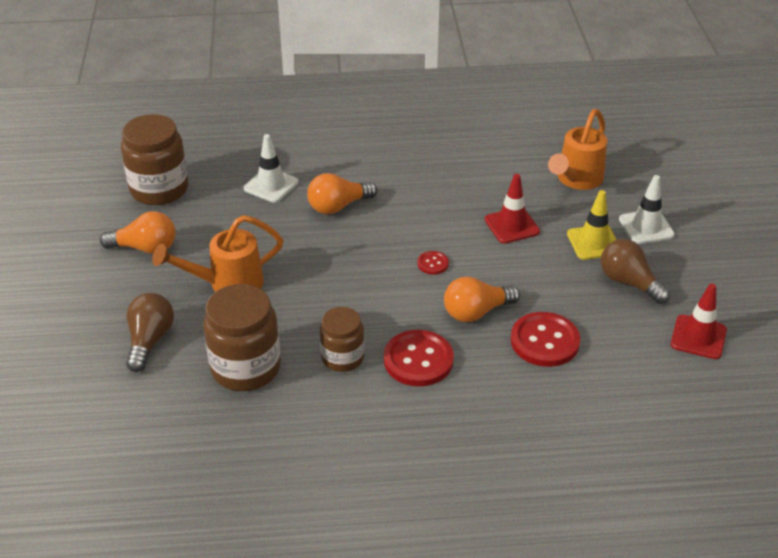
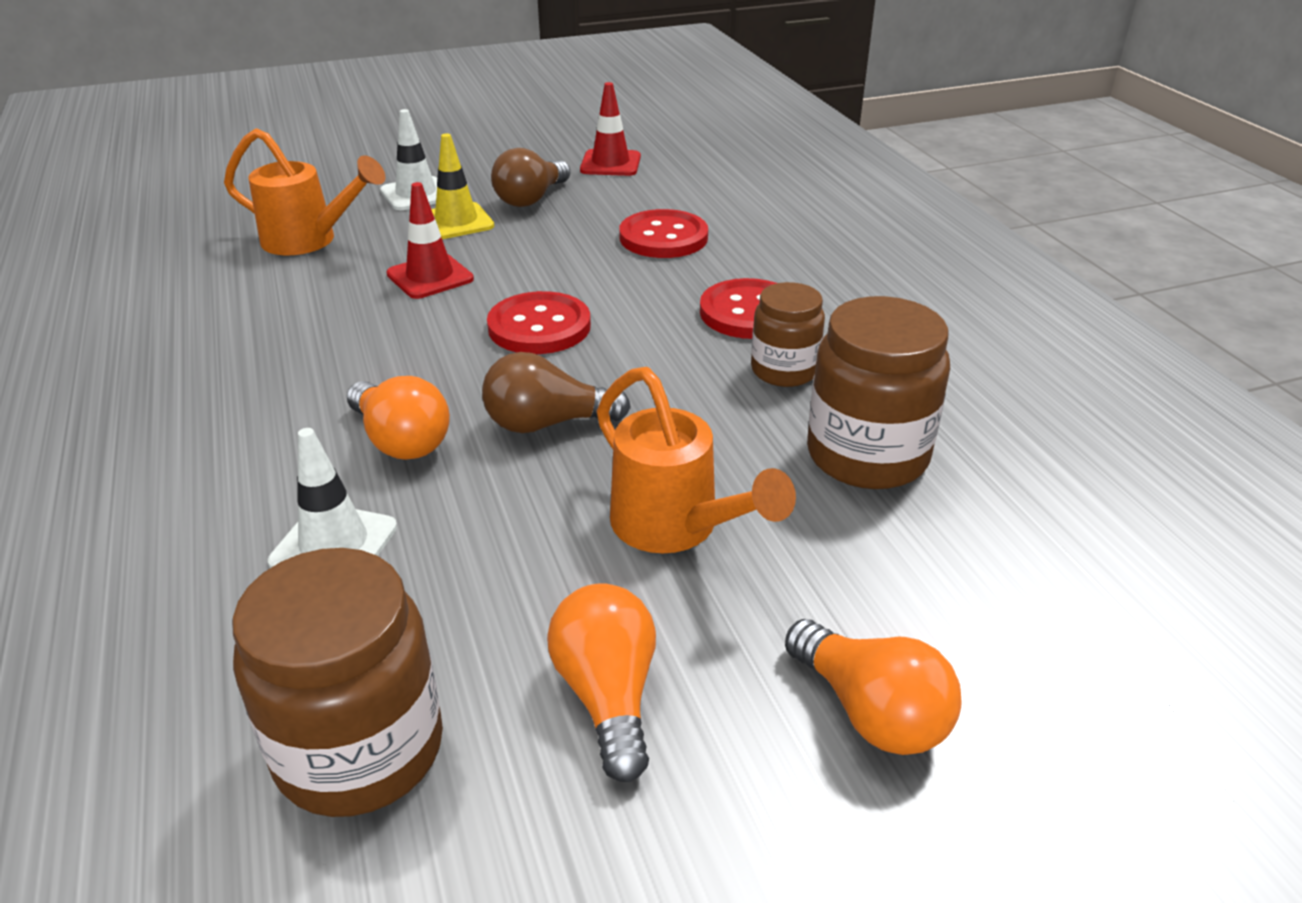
camera: 105 degrees left, 5 degrees down
brown light bulb [126,293,174,372] -> brown light bulb moved to [482,352,631,433]
red button [417,251,449,275] -> red button [487,291,591,354], size x2.03
orange light bulb [444,276,520,322] -> orange light bulb moved to [785,619,961,755]

